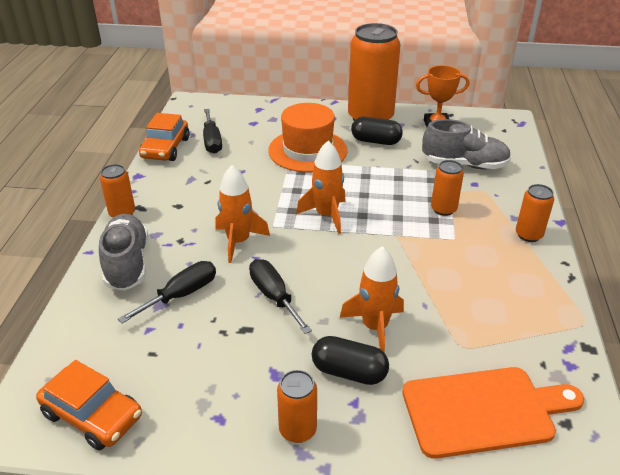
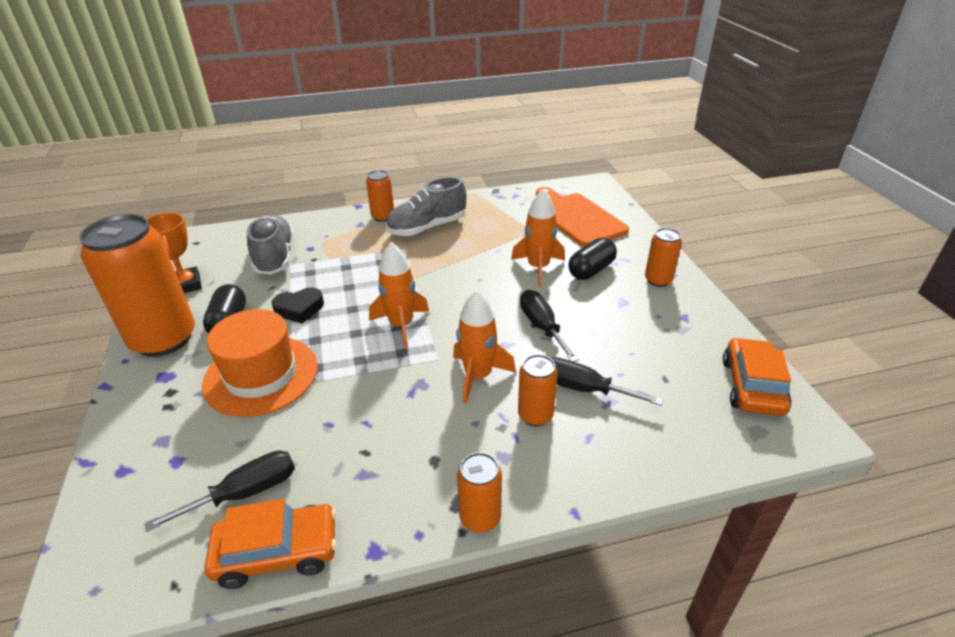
camera: 110 degrees left, 0 degrees up
grey shoe [99,214,148,291] -> grey shoe moved to [386,177,466,236]
black screwdriver [249,259,312,334] -> black screwdriver turned 120 degrees clockwise [520,290,579,362]
black capsule [312,336,389,385] -> black capsule turned 45 degrees clockwise [568,238,617,280]
orange can [431,160,464,216] -> orange can moved to [518,354,558,426]
none -> black heart [272,287,324,324]

